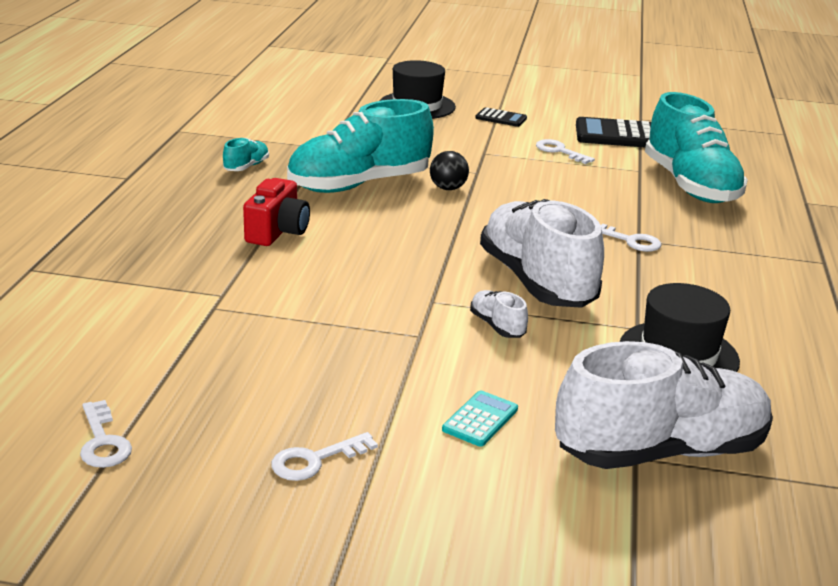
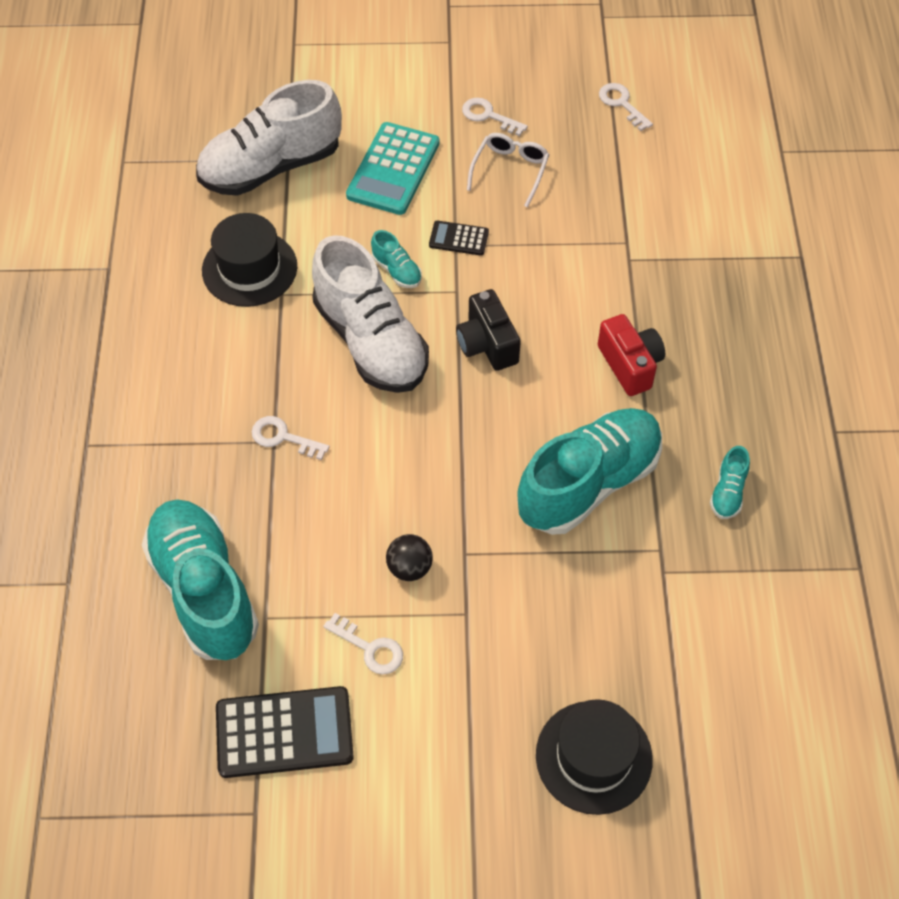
camera: 170 degrees right, 30 degrees up
red camera [243,178,310,246] -> red camera turned 150 degrees clockwise [598,314,665,396]
white key [271,432,378,481] -> white key turned 105 degrees counterclockwise [462,98,528,136]
black ball [430,151,469,190] -> black ball moved to [386,534,433,581]
turquoise calculator [442,391,518,447] -> turquoise calculator [346,122,439,215], size x1.95
white shoe [470,290,528,338] -> turquoise shoe [371,230,422,288]
black calculator [475,107,527,127] -> black calculator moved to [429,221,489,256]
none -> black camera [456,289,521,371]
none -> white glasses [467,133,549,207]

